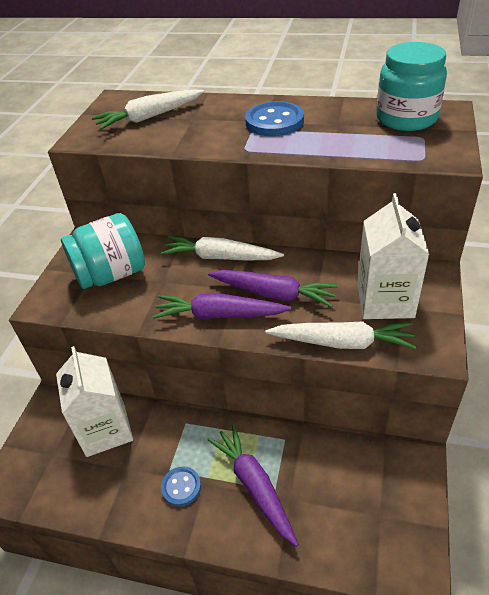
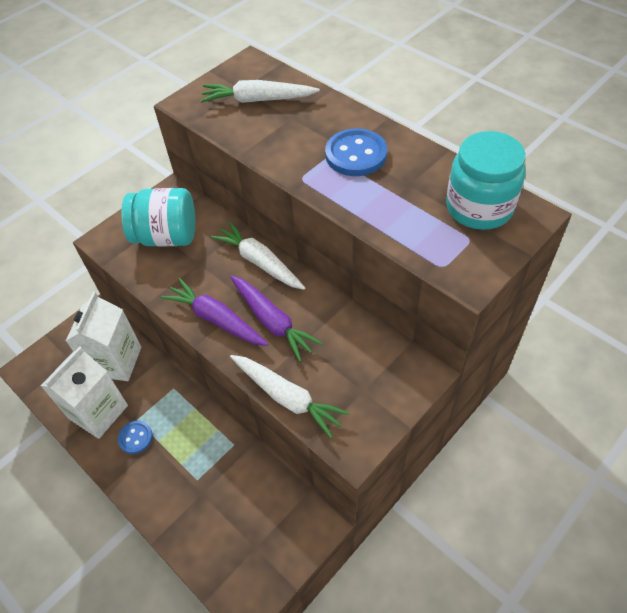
camera: 30 degrees right, 10 degrees up
purple carrot [207,424,299,547] -> none
white carton [357,193,429,319] -> white carton moved to [41,347,128,439]

